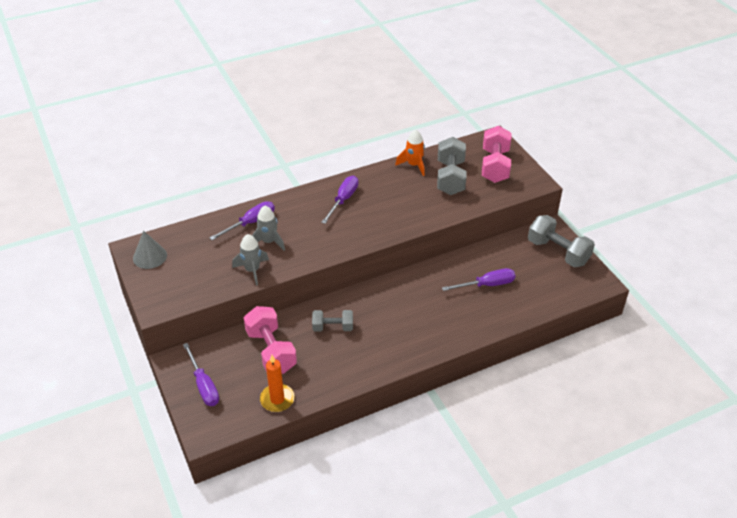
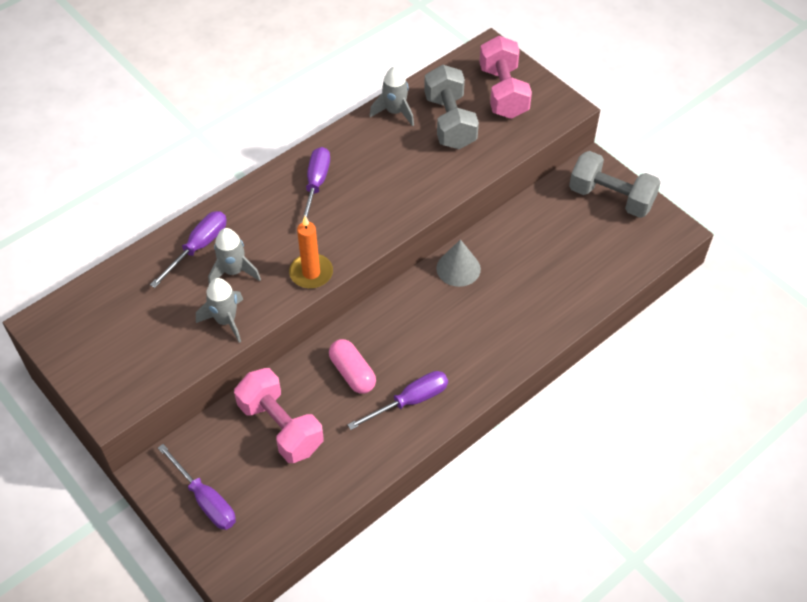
camera: 15 degrees left, 10 degrees up
grey cone [133,231,167,269] -> grey cone moved to [436,239,481,287]
orange candle [260,355,295,412] -> orange candle moved to [289,216,333,289]
grey dumbbell [312,310,353,332] -> pink capsule [329,339,376,394]
orange rocket [395,130,425,176] -> grey rocket [369,66,414,126]
purple screwdriver [442,268,515,291] -> purple screwdriver moved to [348,371,448,430]

